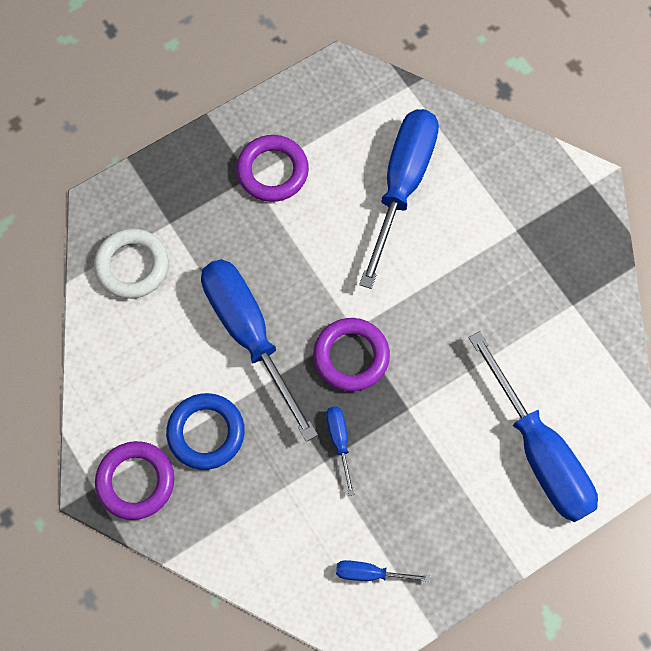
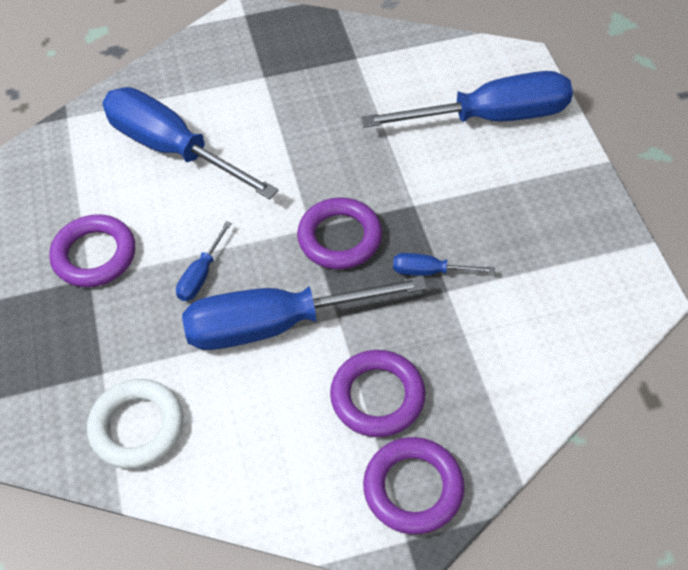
camera: 70 degrees left, 15 degrees down
blue ring [166,393,245,470] -> purple ring [330,350,425,437]
blue screwdriver [336,560,430,582] -> blue screwdriver moved to [176,221,232,301]

